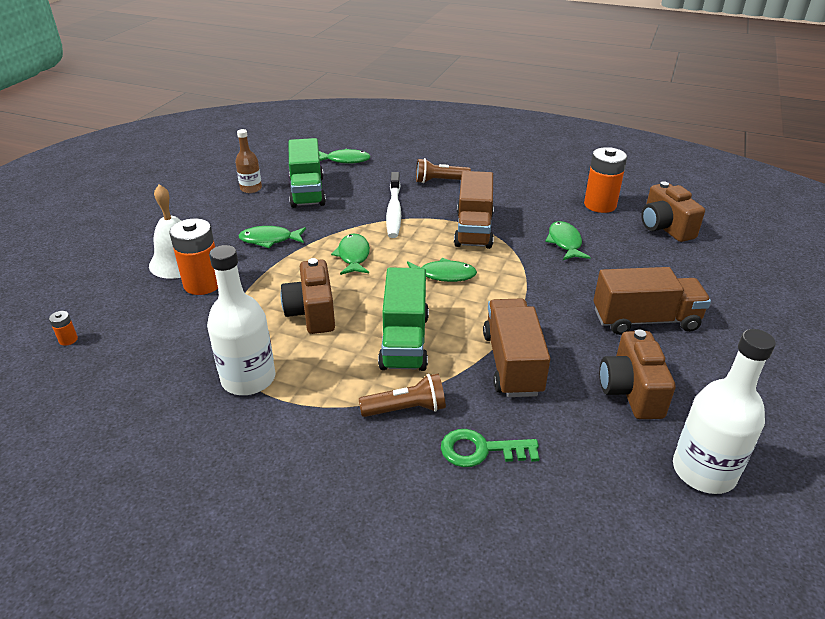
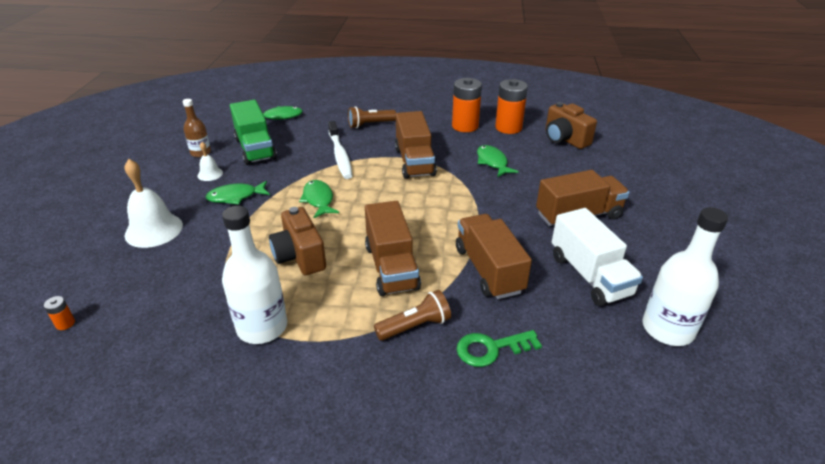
camera: 15 degrees left, 0 degrees up
orange battery [170,219,218,295] -> orange battery moved to [452,78,482,132]
green truck [378,267,429,371] -> brown truck [365,201,421,296]
green fish [407,258,477,282] -> none
brown camera [599,329,676,419] -> white truck [552,208,643,306]
none -> white bell [197,142,223,181]

